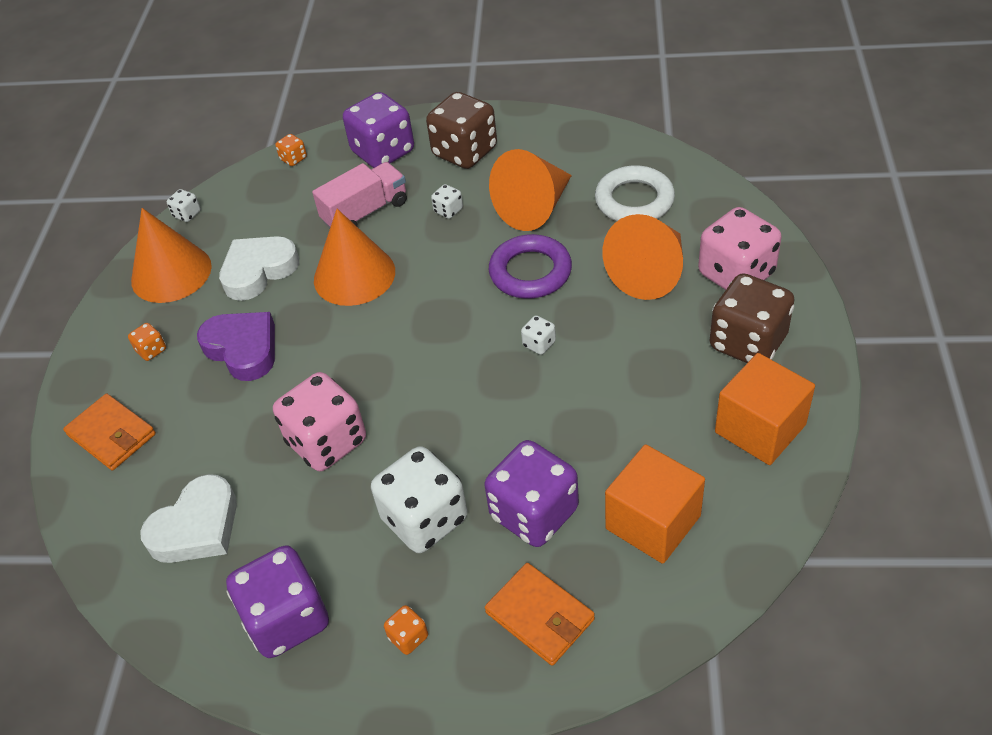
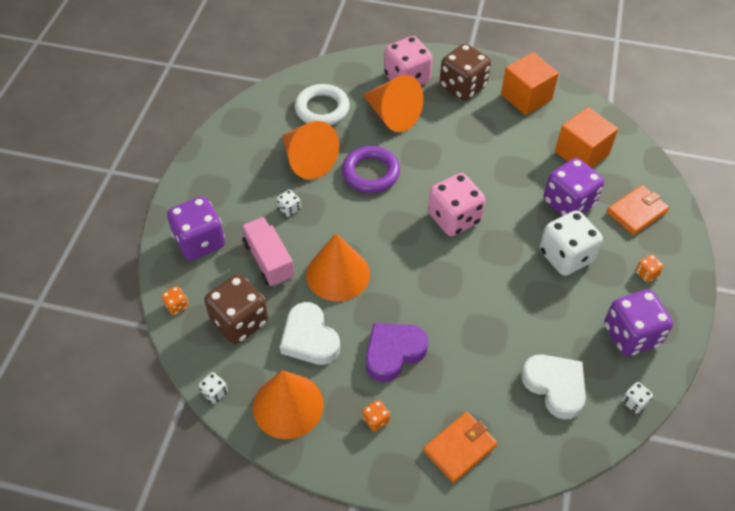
camera: 85 degrees left, 5 degrees up
pink dice [273,372,366,471] -> pink dice moved to [428,173,485,236]
brown dice [426,92,497,169] -> brown dice moved to [204,274,268,344]
white dice [521,315,556,355] -> white dice moved to [622,382,653,414]

